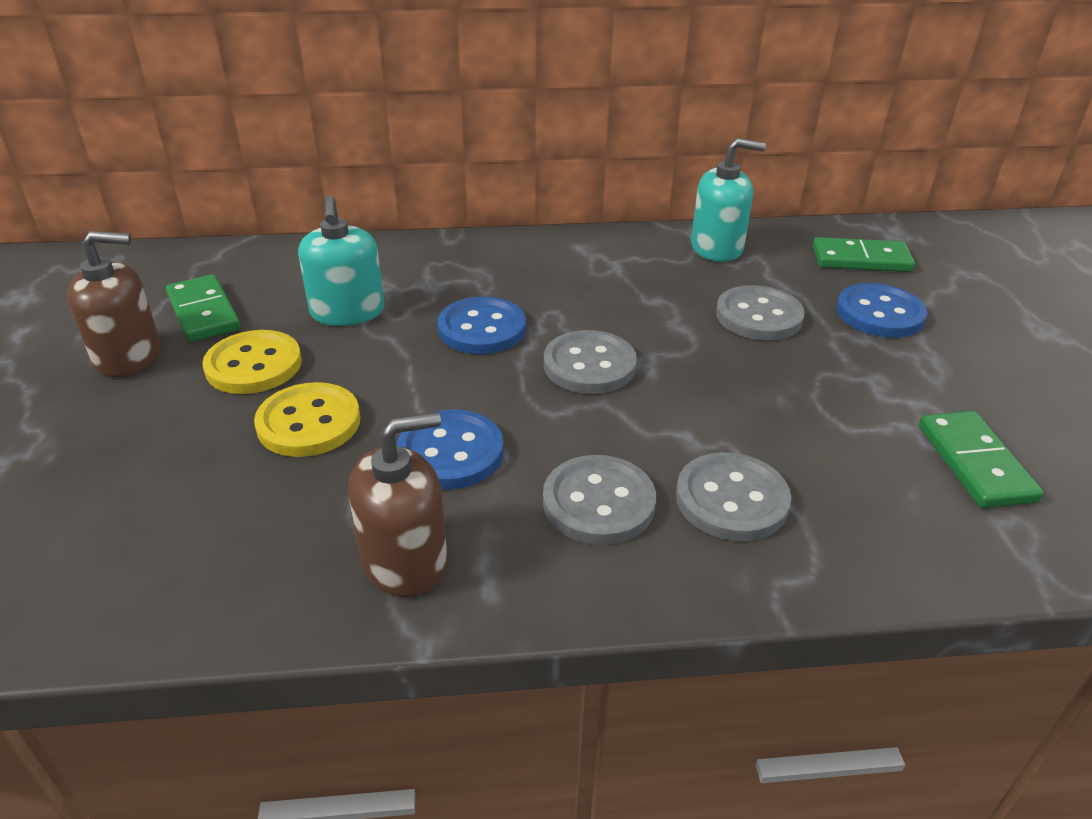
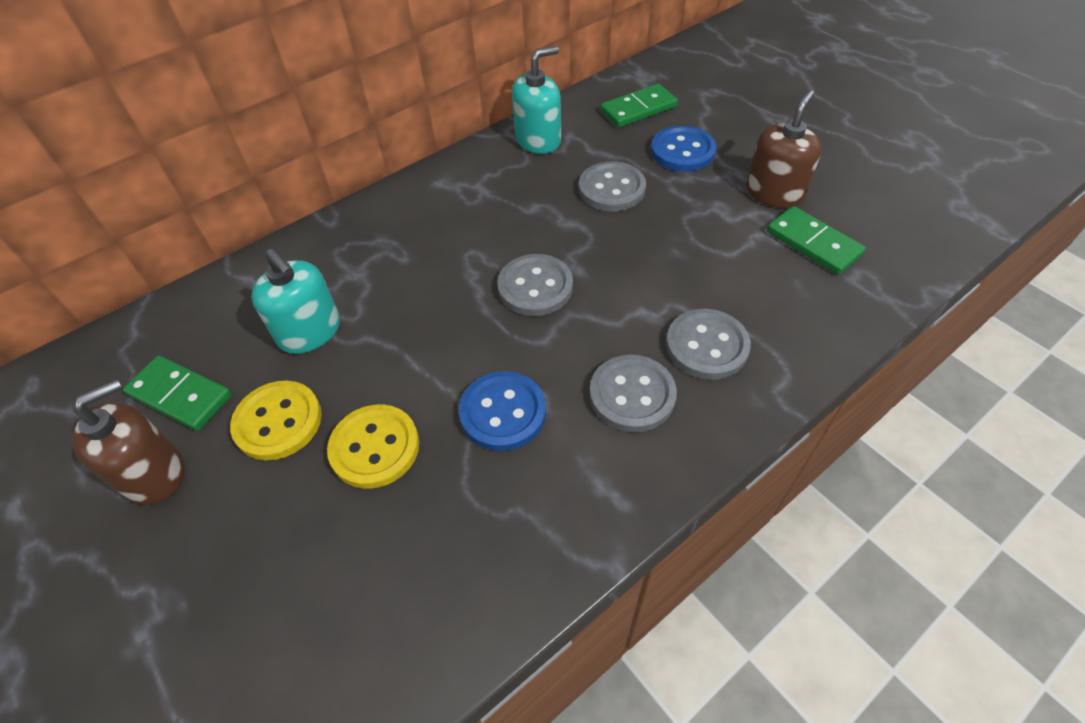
camera: 30 degrees left, 15 degrees up
brown soap dispenser [349,412,448,597] -> brown soap dispenser moved to [746,90,822,208]
blue button [438,297,526,354] -> none

